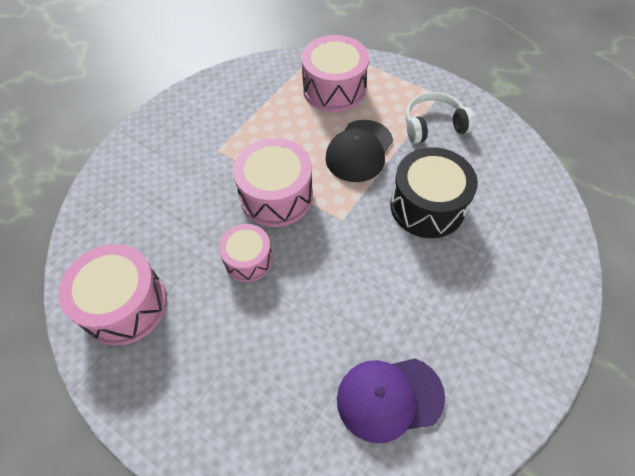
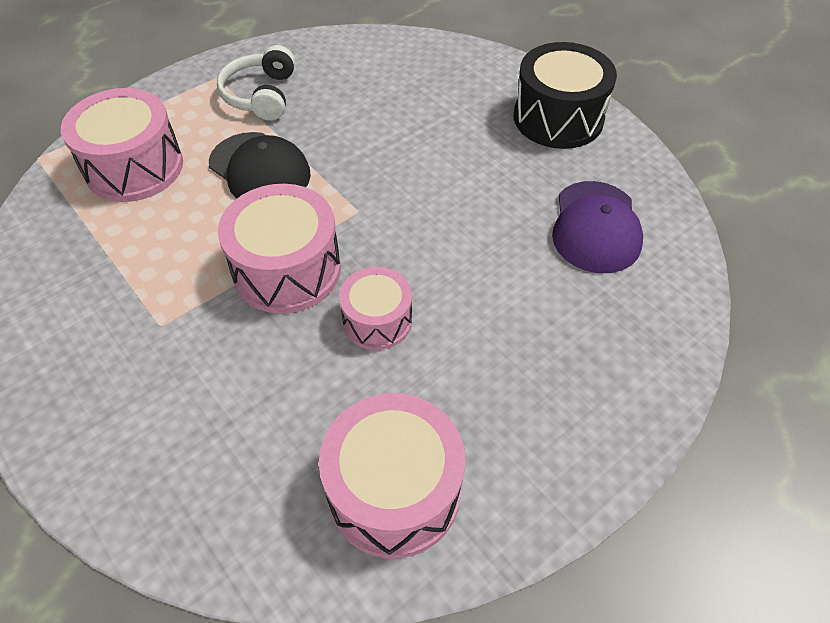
camera: 75 degrees left, 5 degrees down
black drum [390,147,478,238] -> black drum moved to [513,42,617,149]

